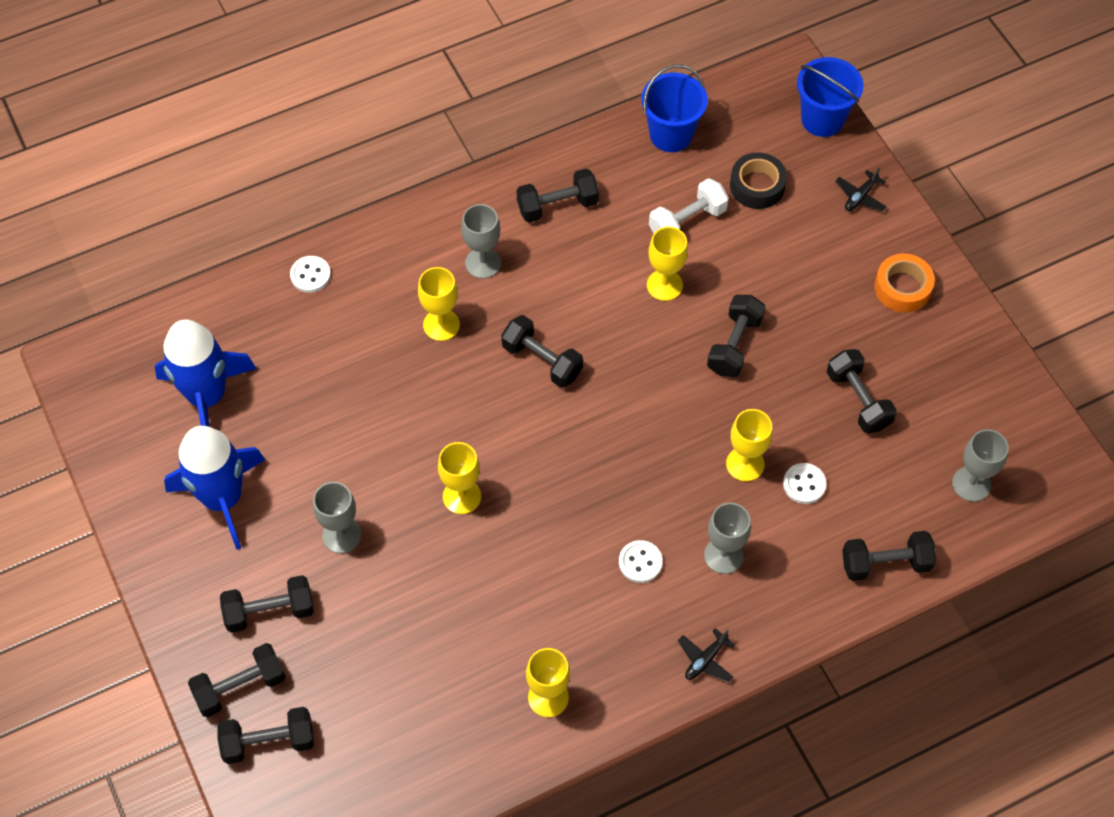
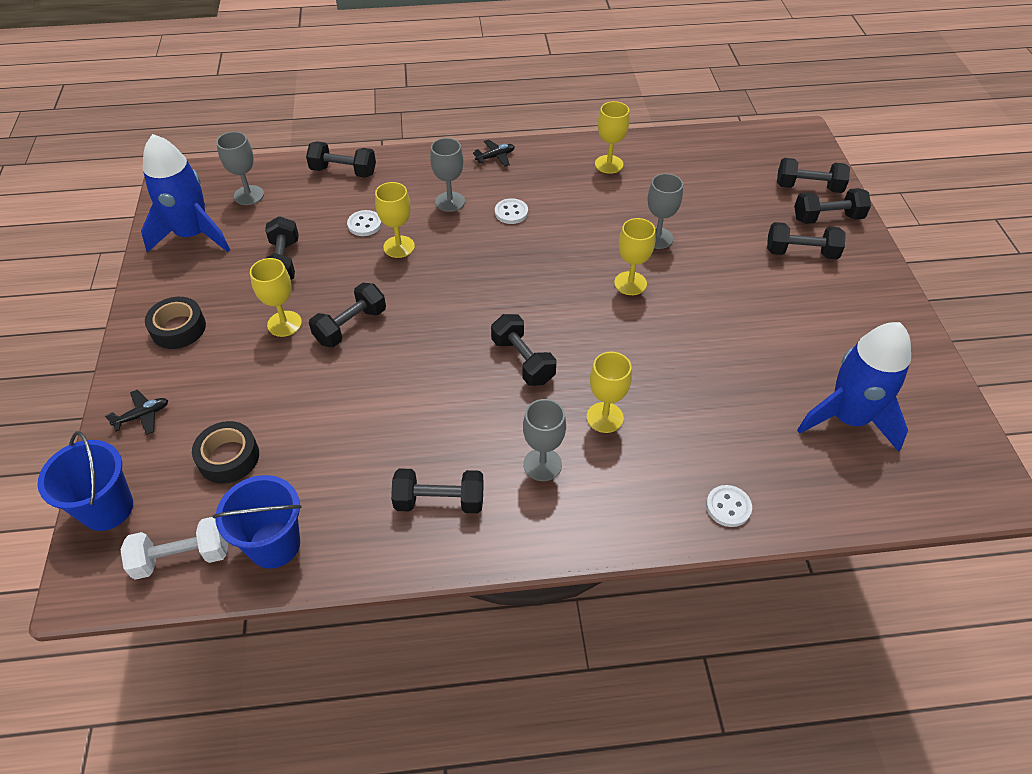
camera: 160 degrees left, 10 degrees down
blue rocket [164,426,265,550] -> blue rocket moved to [141,134,230,252]
grey goblet [313,482,361,553] -> grey goblet moved to [648,173,683,249]
yellow goblet [647,227,688,301] -> yellow goblet moved to [250,258,302,337]
white dumbbell [649,178,729,233] -> white dumbbell moved to [120,517,228,580]
orange tape [874,254,935,313] -> black tape [145,297,206,349]

